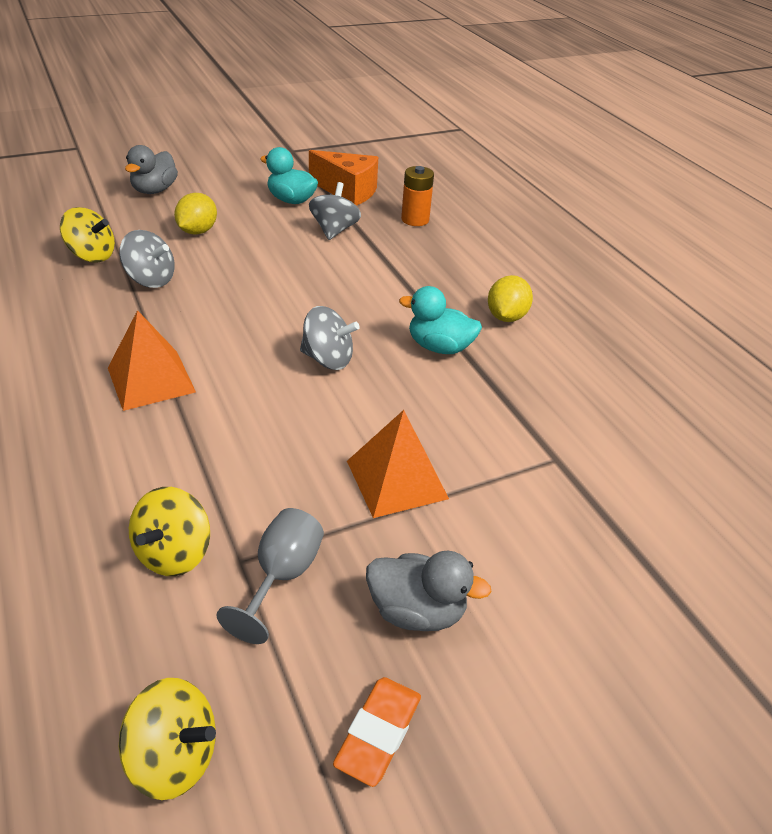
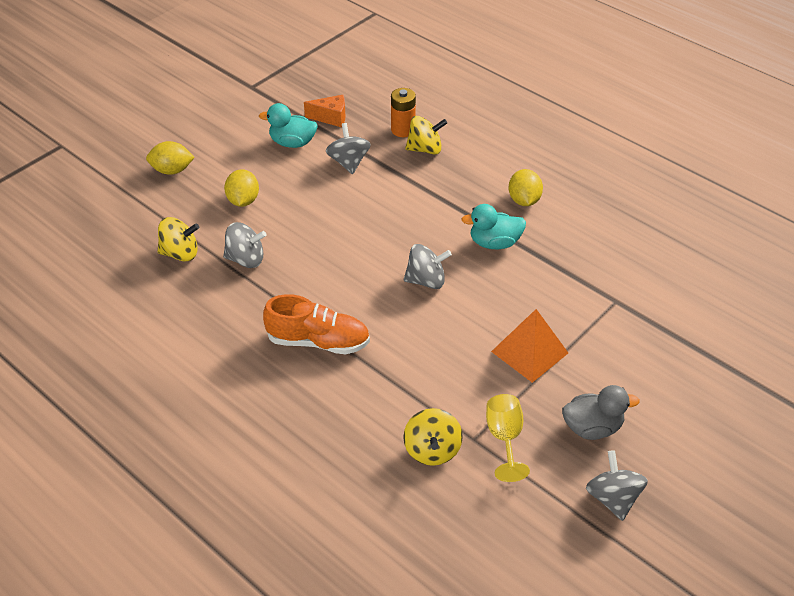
camera: 20 degrees left, 5 degrees up
orange pyramid [108,310,196,411] -> orange shoe [263,294,370,355]
yellow spinning top [119,678,216,800] -> yellow spinning top moved to [405,116,447,155]
grey duck [125,145,178,194] -> yellow lemon [146,141,195,175]
grey goblet [216,508,324,644] -> yellow goblet [486,394,530,482]
orange cheese [309,150,378,206] -> orange cheese [304,95,346,127], size x0.65
orange eraser [333,677,421,787] -> grey spinning top [586,450,648,521]

